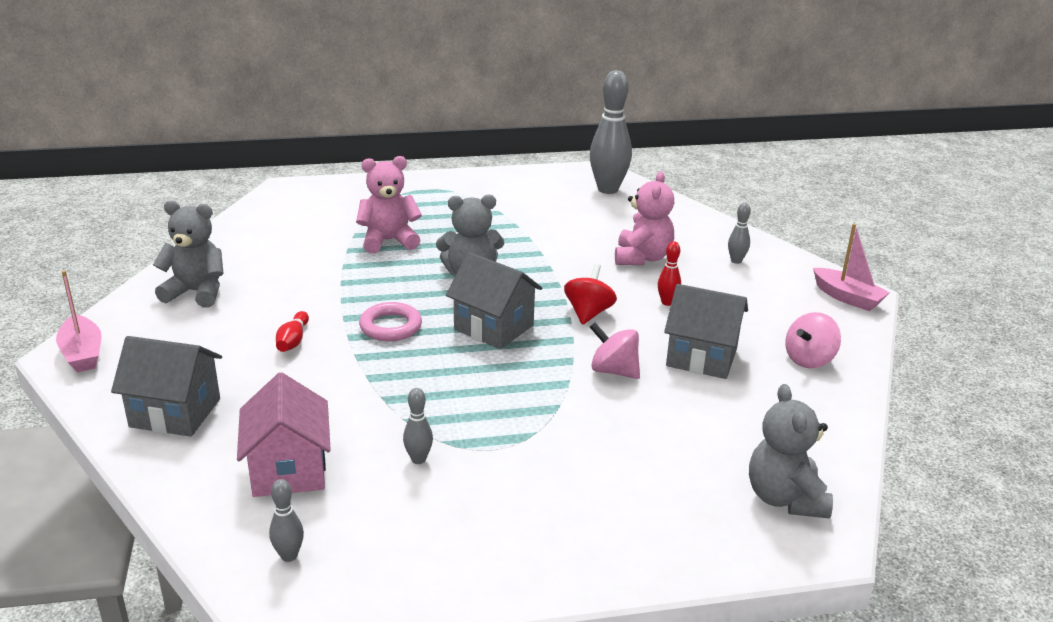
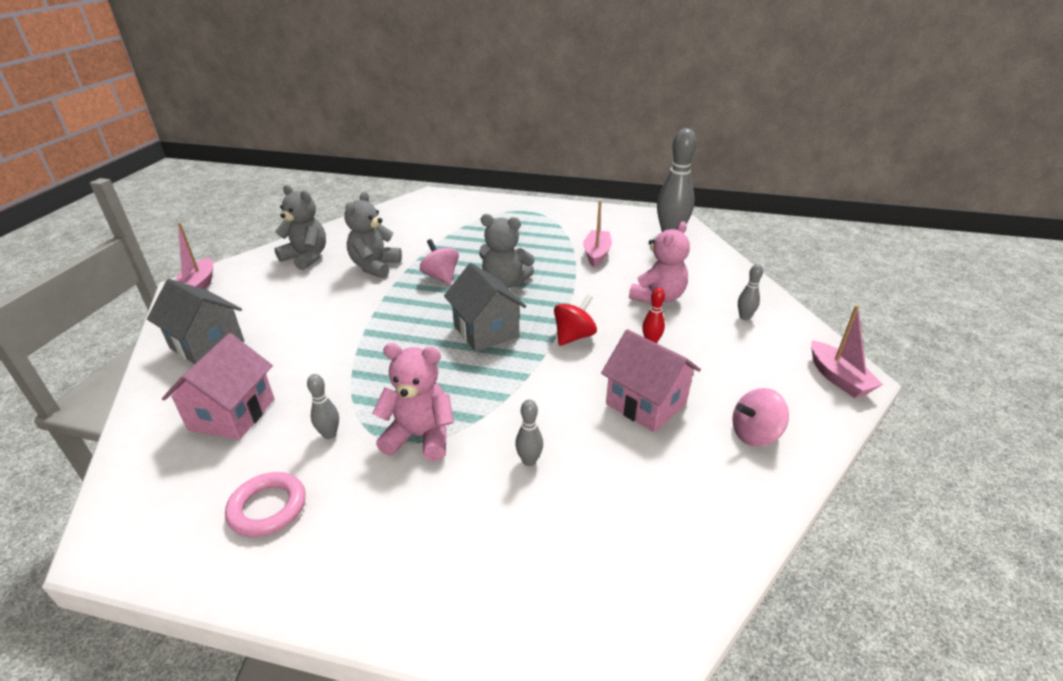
camera: 25 degrees right, 5 degrees up
grey bowling pin [269,479,304,562] -> grey bowling pin moved to [515,400,543,466]
red bowling pin [276,311,309,352] -> none
pink teddy bear [356,156,422,254] -> pink teddy bear moved to [372,343,454,461]
pink ring [359,302,422,341] -> pink ring moved to [225,472,306,537]
pink spinning top [590,323,640,379] -> pink spinning top moved to [420,239,459,284]
grey house [664,284,748,379] -> pink house [601,329,701,432]
grey teddy bear [749,384,833,519] -> grey teddy bear moved to [344,192,402,278]
none -> pink boat [583,200,612,267]

